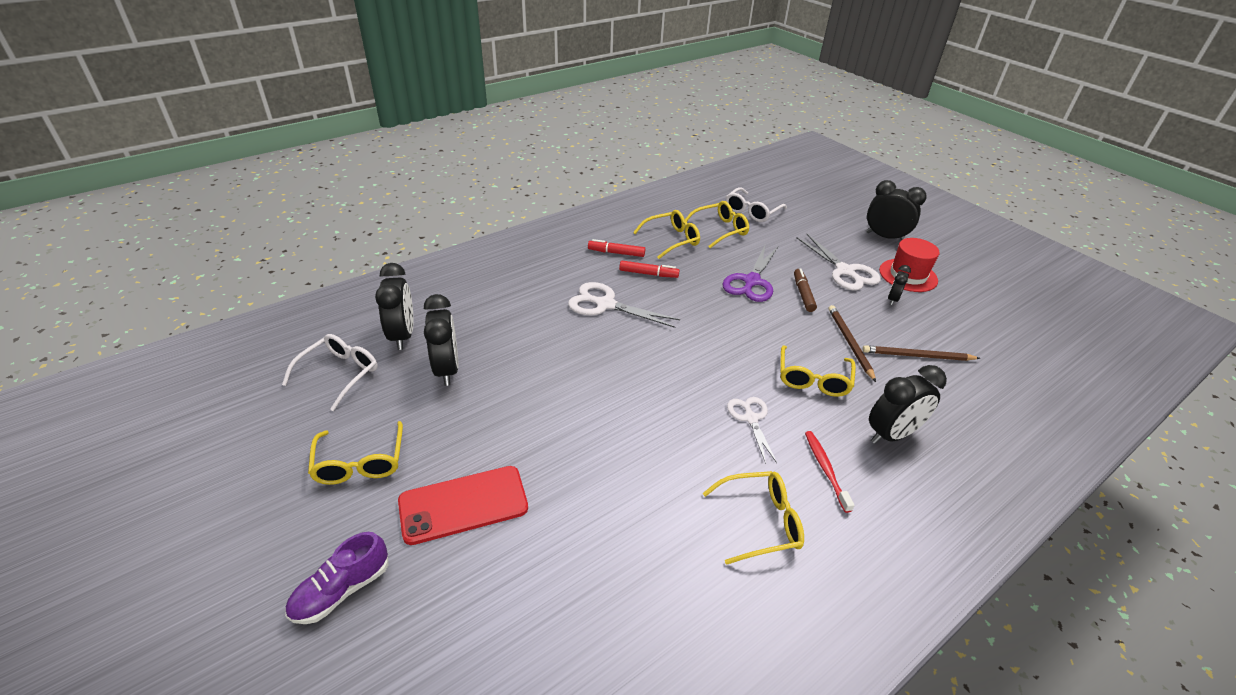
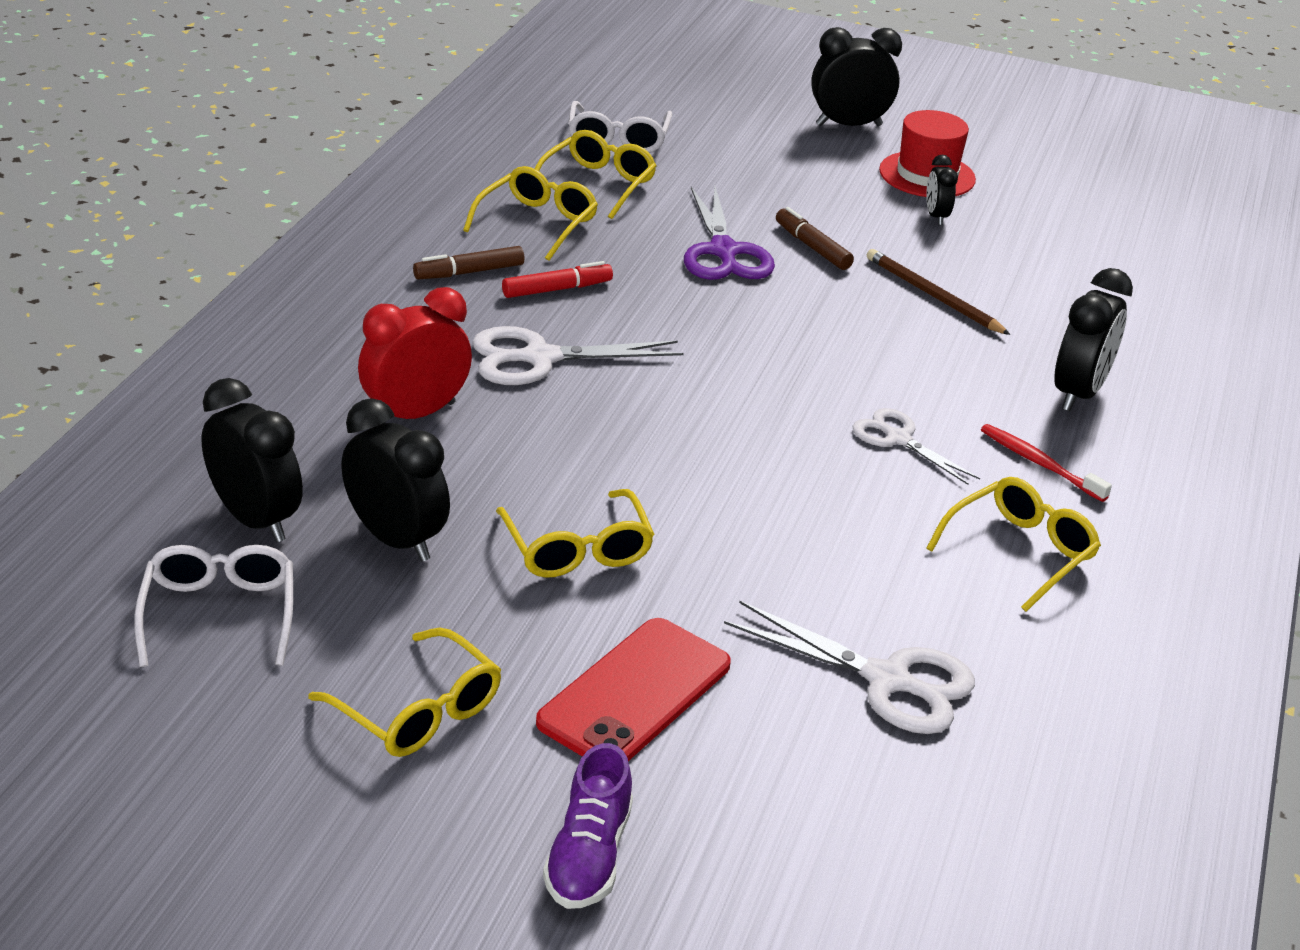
camera: 35 degrees left, 5 degrees down
red marker [588,239,645,257] -> brown marker [413,246,524,280]
yellow glasses [780,345,856,397] -> yellow glasses moved to [496,489,654,578]
white scissors [796,234,881,290] -> white scissors moved to [724,601,975,734]
brown pencil [862,345,980,361] -> none
none -> red clock [358,287,472,424]

